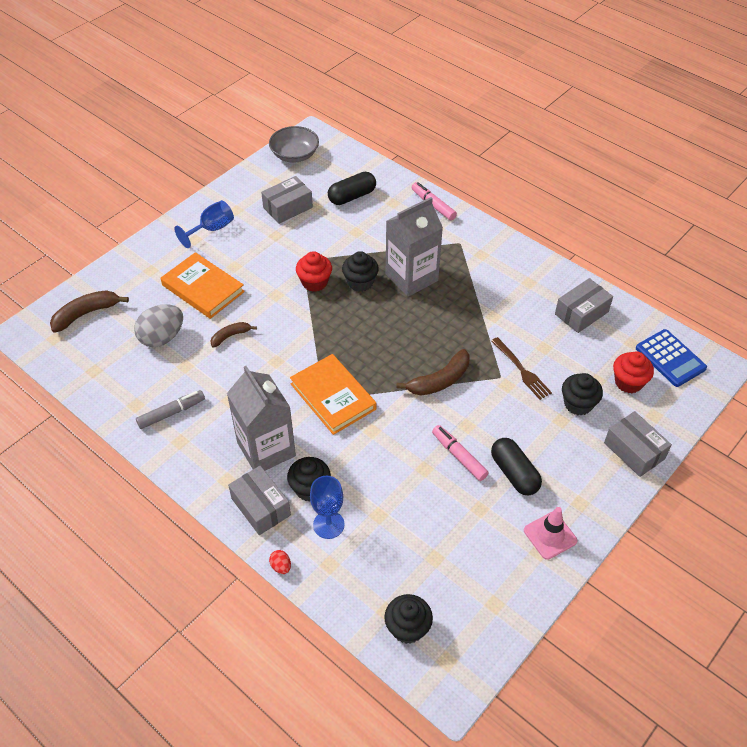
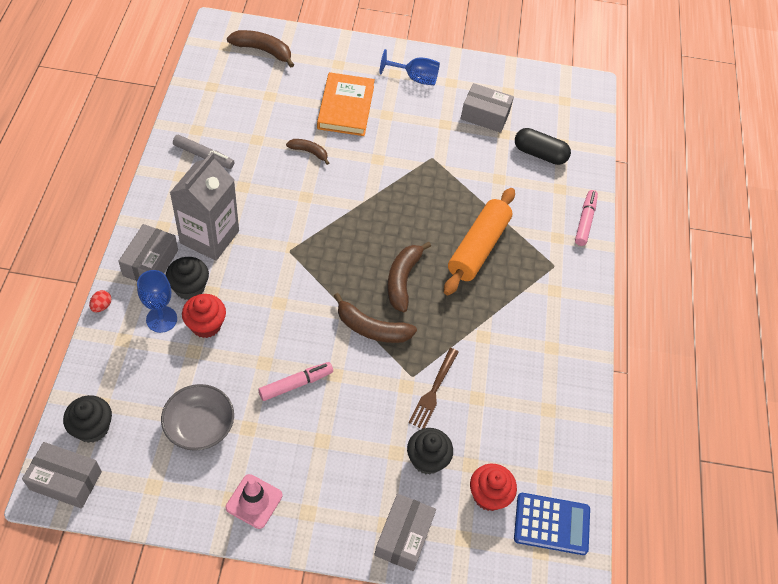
camera: 50 degrees right, 5 degrees up
grey egg [134,304,183,347] -> none
grey bowl [269,126,319,163] -> grey bowl moved to [161,384,234,451]
orange book [290,354,376,435] -> none
red cupcake [296,251,332,292] -> red cupcake moved to [182,294,226,338]
black cupcake [342,251,379,292] -> none
grey carton [386,197,443,297] -> orange rolling pin [444,188,515,296]
pink marker [432,425,489,481] -> pink marker turned 45 degrees clockwise [258,362,333,401]
black capsule [491,438,542,495] -> none
grey box [555,278,613,333] -> grey box moved to [22,442,102,508]
blue calculator [636,329,707,387] -> blue calculator turned 105 degrees counterclockwise [514,493,590,555]
none -> brown banana [387,242,431,312]

